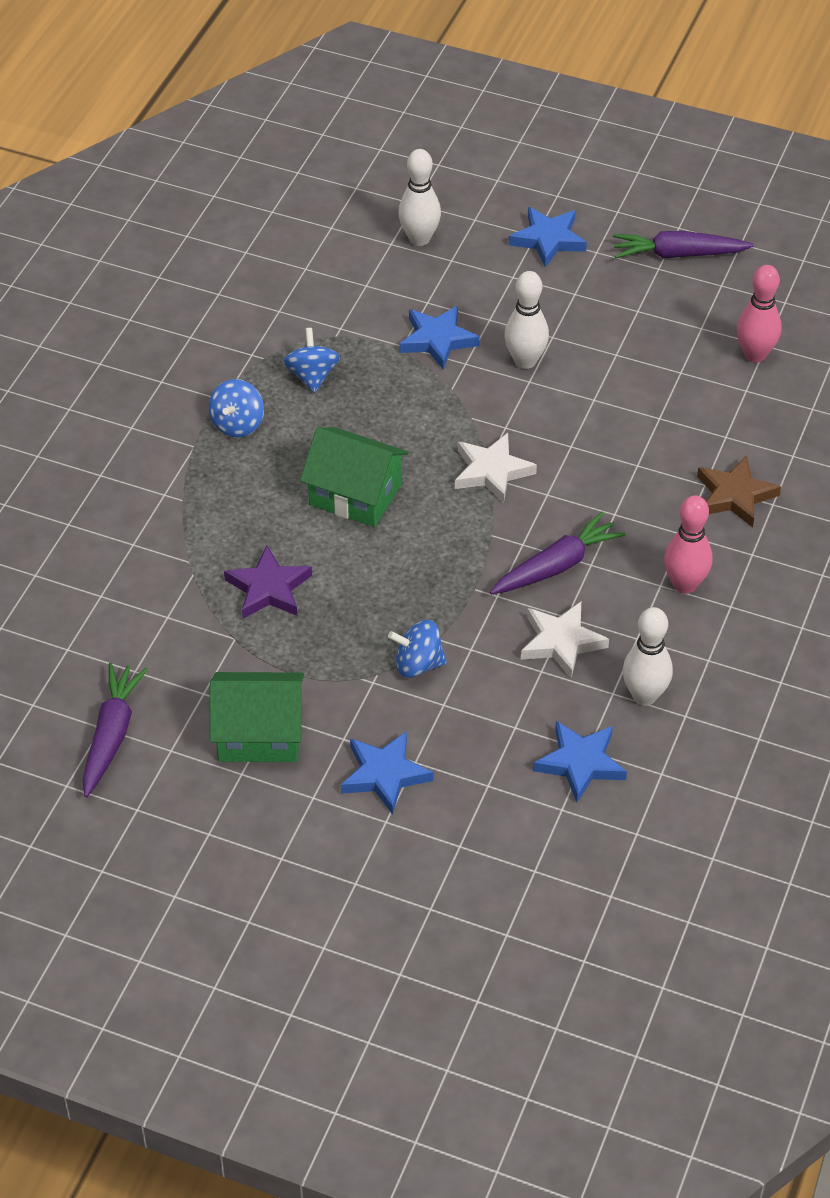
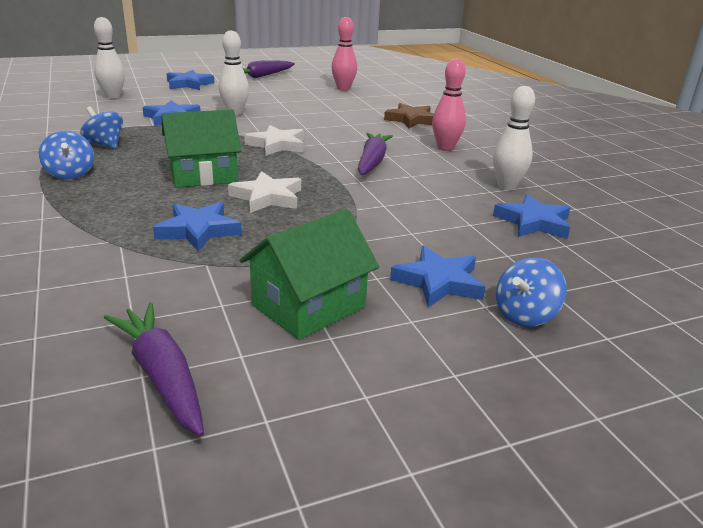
camera: 45 degrees left, 20 degrees down
purple star [224,546,312,619] -> blue star [153,202,242,252]
blue spinning top [388,620,447,678] -> blue spinning top moved to [496,257,567,327]
white star [521,602,609,678] -> white star moved to [228,171,301,213]

